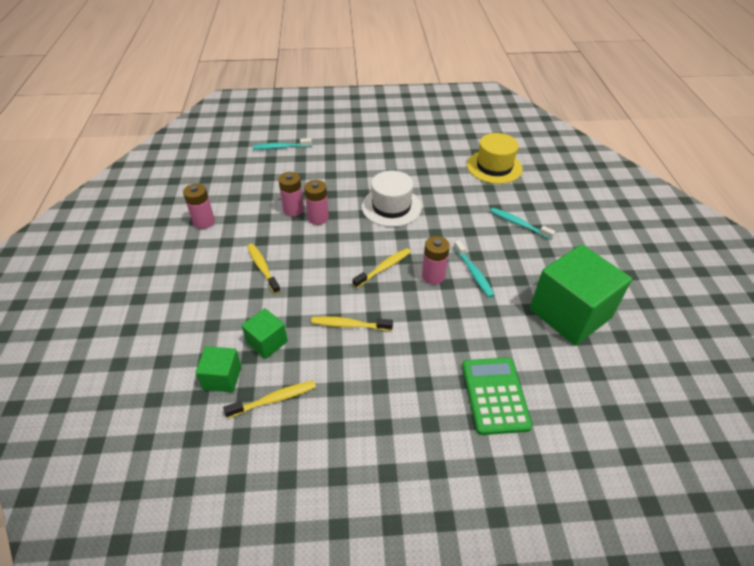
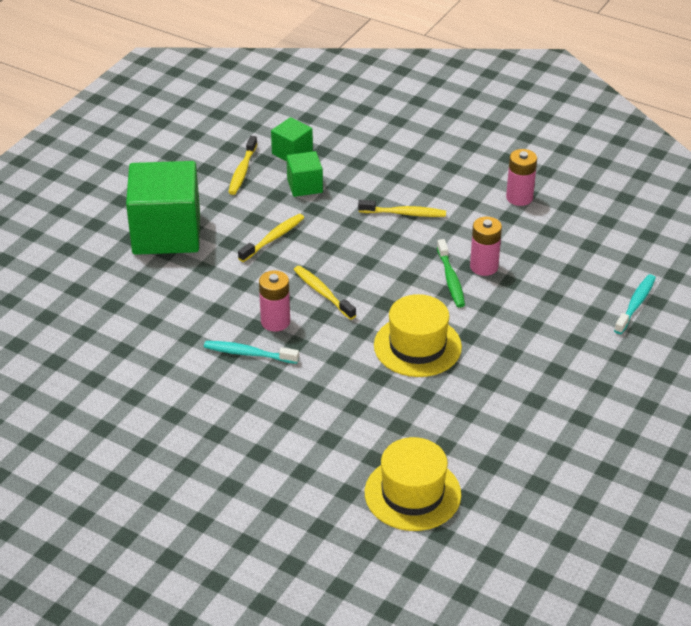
camera: 125 degrees right, 5 degrees down
pink battery [304,180,329,225] -> green toothbrush [437,239,465,308]
yellow toothbrush [352,248,411,288] -> yellow toothbrush turned 150 degrees clockwise [294,266,356,320]
white hat [362,170,422,227] -> yellow hat [374,294,462,377]
green calculator [462,357,532,435] -> none
turquoise toothbrush [490,208,555,240] -> none
green cube [530,244,632,346] -> green cube moved to [126,161,200,255]

